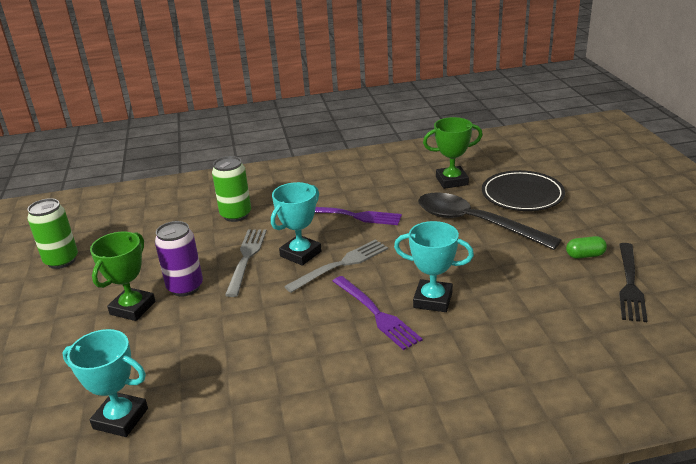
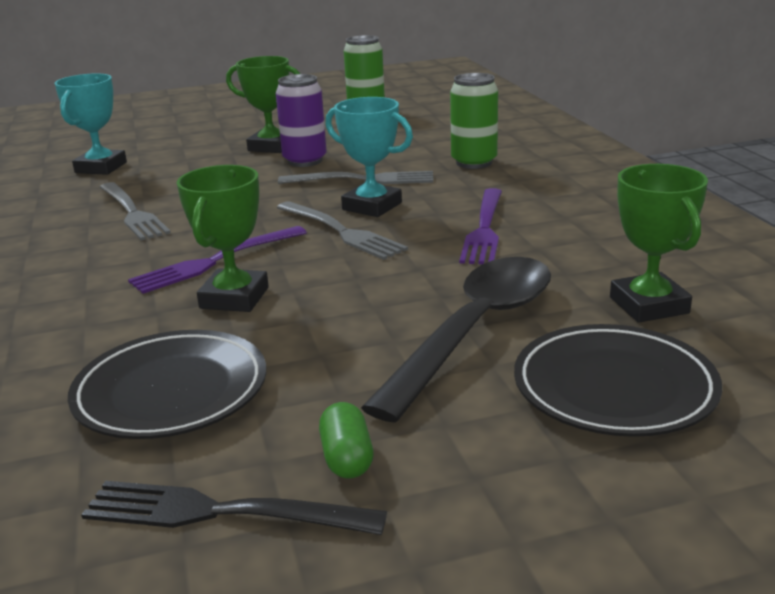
camera: 85 degrees right, 5 degrees down
turquoise trophy [394,221,474,312] -> green trophy [177,165,269,312]
none -> black plate [68,330,266,439]
none -> grey fork [100,182,171,241]

